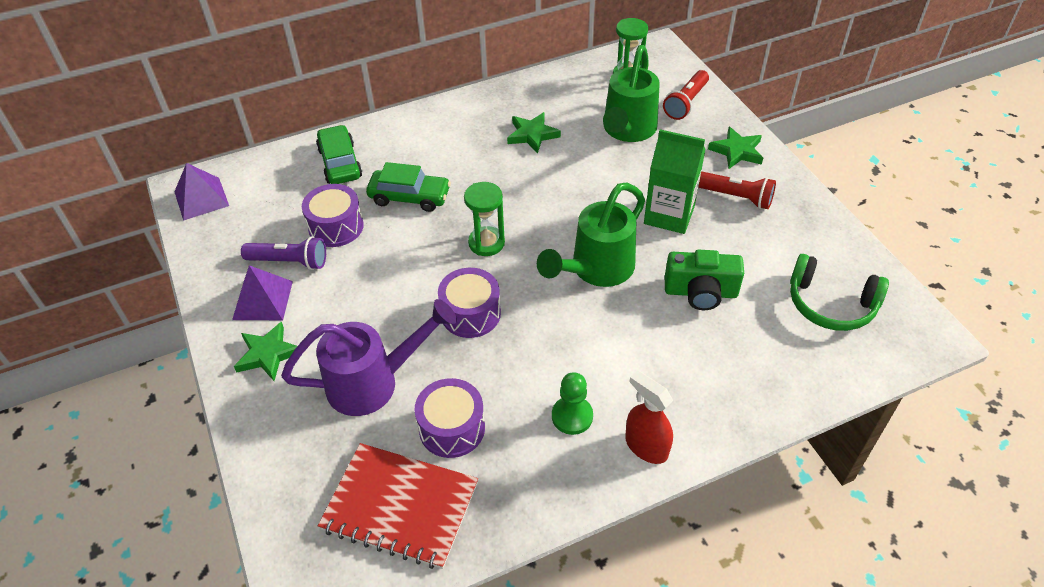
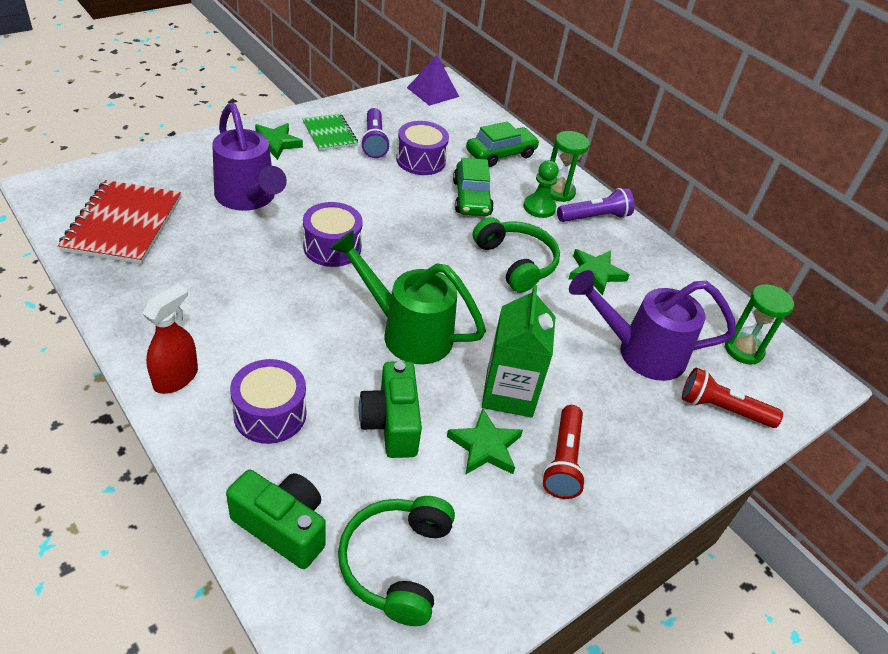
camera: 70 degrees right, 5 degrees down
purple pyramid [232,265,293,320] -> green notebook [302,114,358,151]
purple drum [414,378,485,458] -> purple drum moved to [230,359,306,444]
green hourglass [464,182,505,256] -> green hourglass moved to [550,131,590,202]
green pawn [552,372,593,435] -> green pawn moved to [523,160,559,218]
green watering can [603,45,660,142] -> purple watering can [569,270,737,381]
green star [708,127,763,169] -> green star moved to [447,408,523,475]
none -> green camera [226,470,326,569]
none -> green headphones [473,217,560,293]
none -> purple flashlight [557,188,635,222]

